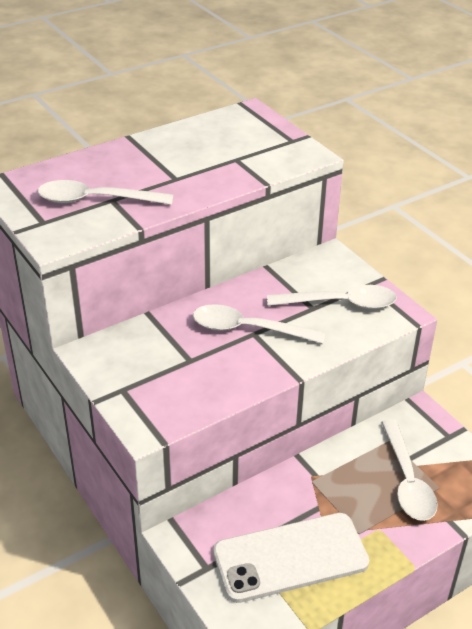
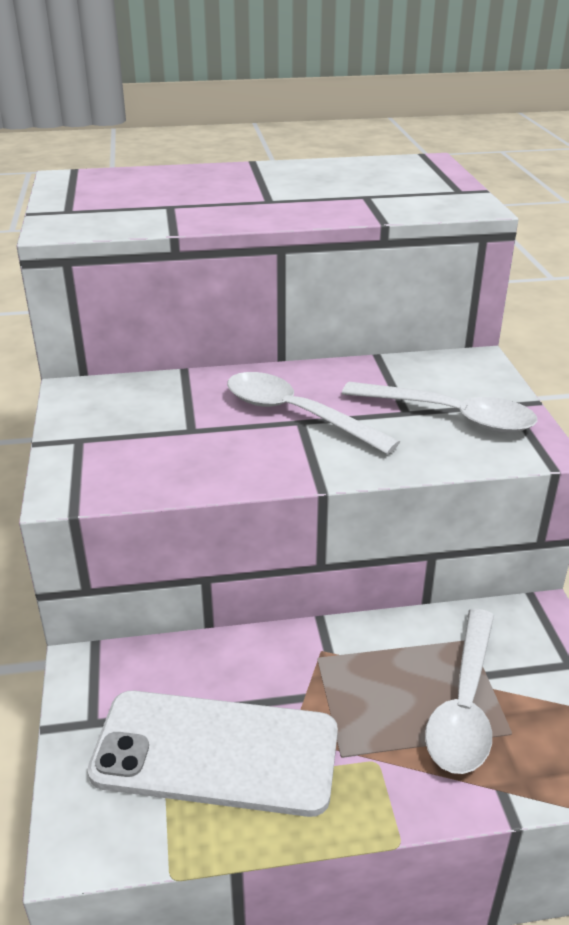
camera: 25 degrees right, 5 degrees down
white spoon [38,180,173,205] -> none

